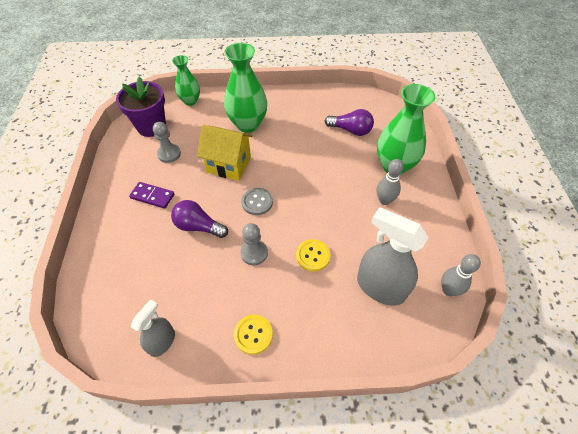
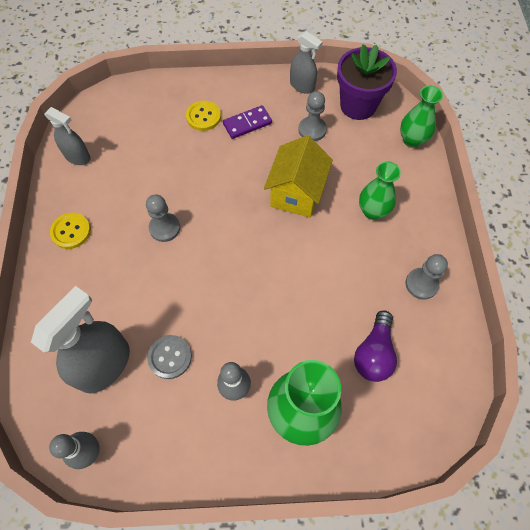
camera: 90 degrees right, 10 degrees up
purple domino [129,182,174,209] -> purple domino turned 45 degrees clockwise [223,105,272,139]
purple light bulb [171,200,228,238] -> none
green vase [224,43,267,133] -> green vase [359,161,401,220], size x0.60
grey button [241,188,273,215] -> grey button moved to [147,335,192,379]
yellow button [296,239,331,272] -> yellow button moved to [186,100,221,131]
none -> grey spray bottle [290,31,323,94]
none -> grey pawn [405,254,448,300]

